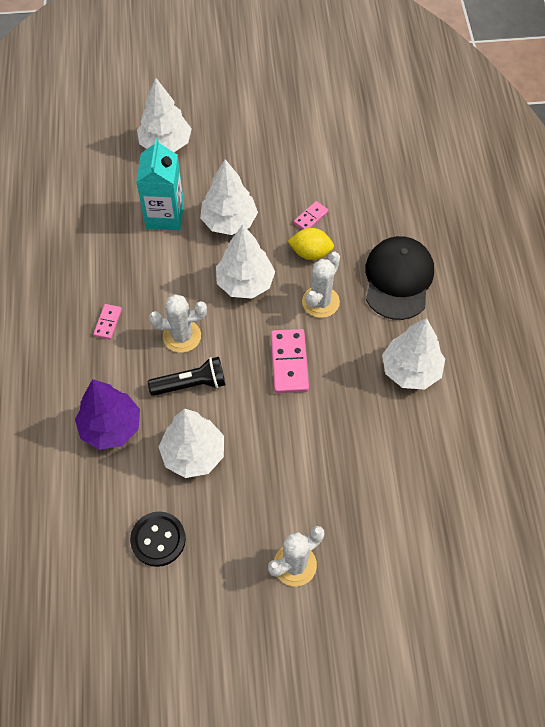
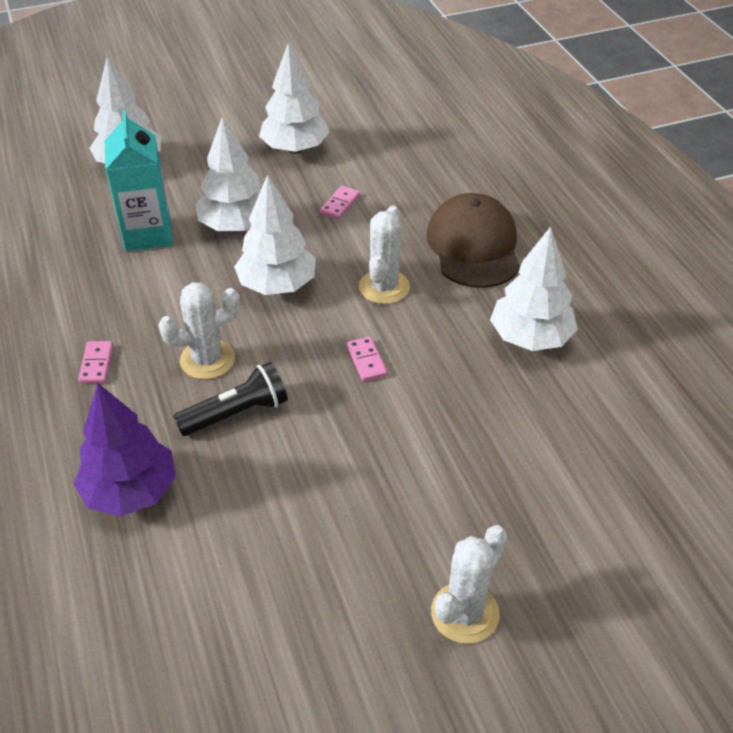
camera: 15 degrees left, 15 degrees down
black button [130,511,186,567] -> none
white tree [159,408,224,478] -> white tree moved to [259,42,330,154]
pink domino [271,329,309,393] -> pink domino [347,336,387,382], size x0.55
yellow lemon [288,228,334,260] -> none
black cap [365,236,434,320] -> brown cap [427,193,520,288]

